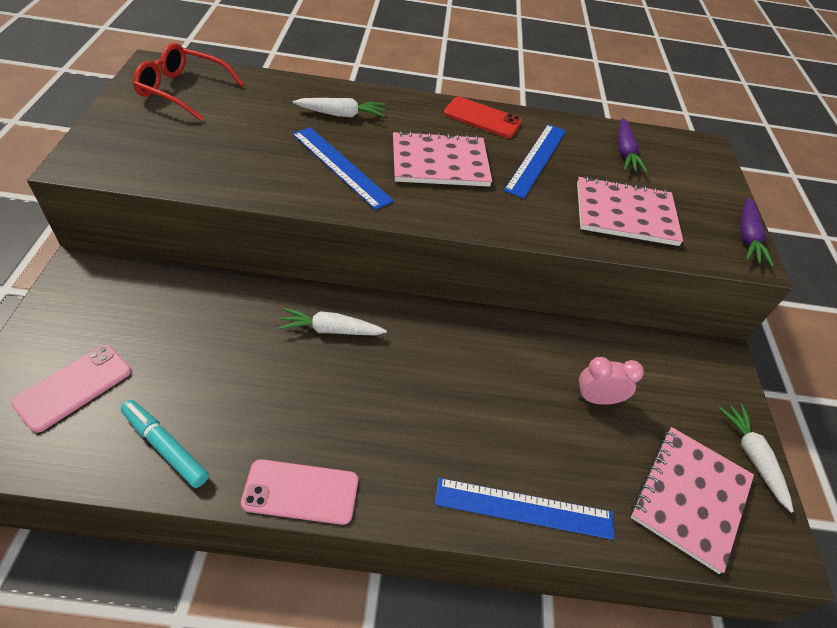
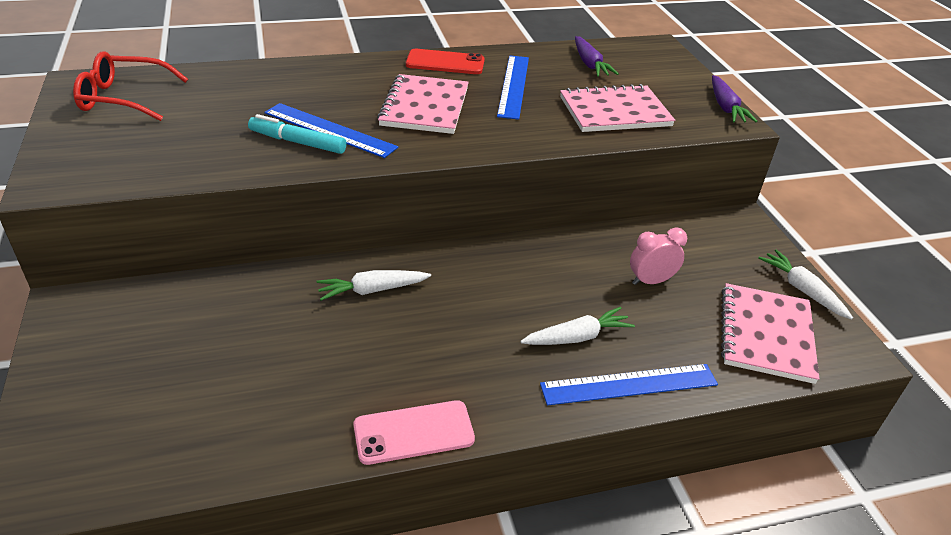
camera: 15 degrees left, 10 degrees down
pink phone [11,345,131,432] -> none
turquoise marker [121,400,209,488] -> turquoise marker moved to [248,114,347,154]
white carrot [293,98,385,117] -> white carrot moved to [520,307,635,345]
pink notebook [393,131,492,187] -> pink notebook turned 60 degrees counterclockwise [377,74,469,134]

